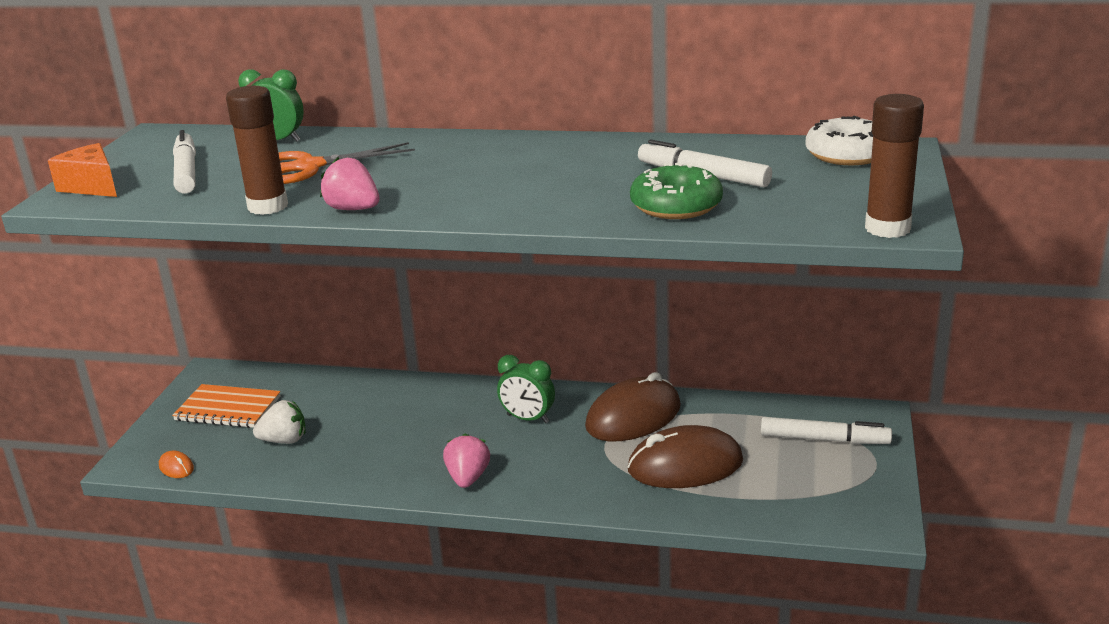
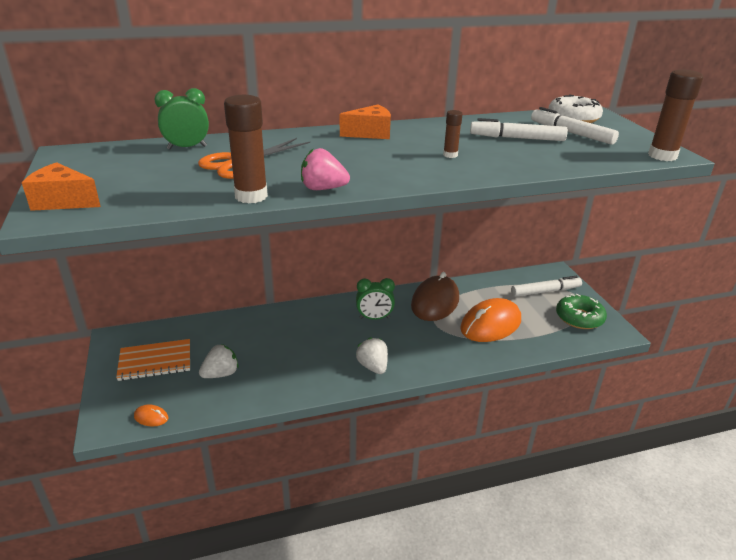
camera: 30 degrees left, 5 degrees up
white marker [173,130,196,194] -> white marker moved to [531,107,619,145]
pink strawberry [443,434,490,488] -> white strawberry [356,337,388,374]
brown mouse [627,425,743,488] -> orange mouse [460,298,521,342]
green donut [630,163,723,219] -> green donut moved to [556,294,607,329]
none -> orange cheese [340,104,391,139]
none -> brown glue stick [443,110,463,158]

